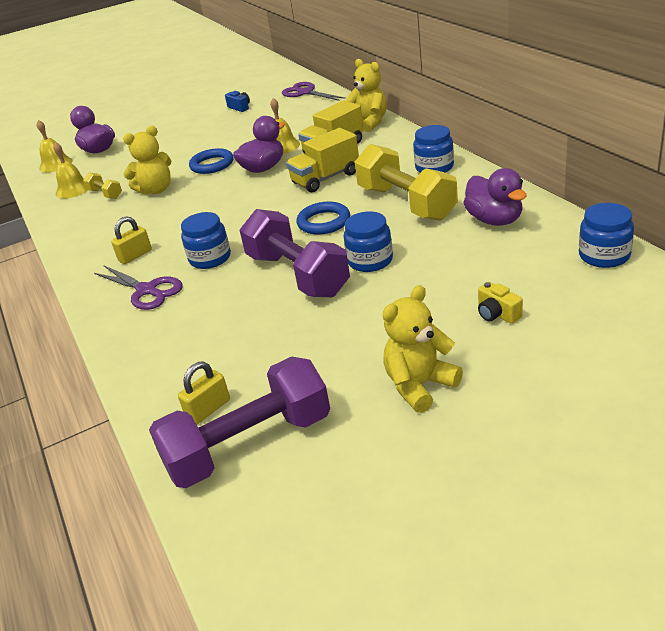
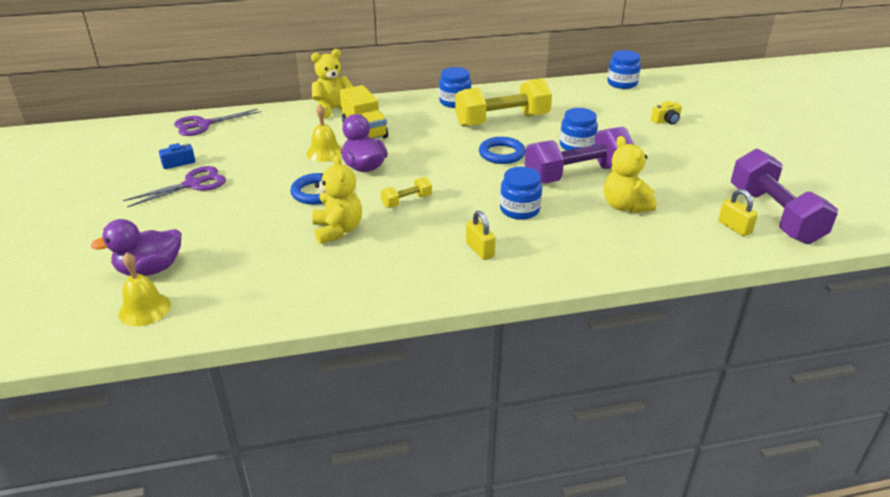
camera: 80 degrees left, 0 degrees up
yellow bell [53,142,88,198] -> none
yellow dumbbell [83,172,122,199] -> yellow dumbbell moved to [381,177,432,208]
purple scissors [94,265,183,310] -> purple scissors moved to [123,166,226,208]
yellow truck [286,128,359,192] -> none
yellow teddy bear [383,285,463,413] -> yellow teddy bear moved to [604,136,656,213]
purple duck [463,168,526,226] -> none

